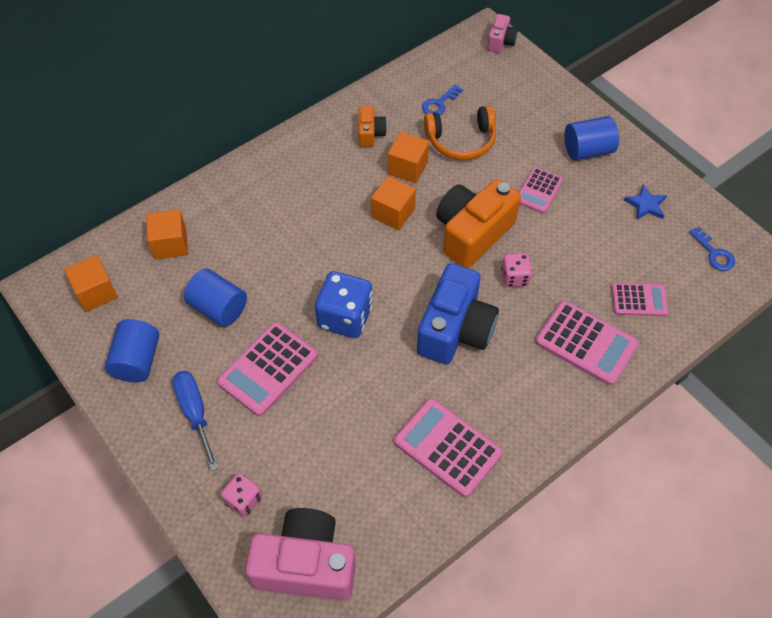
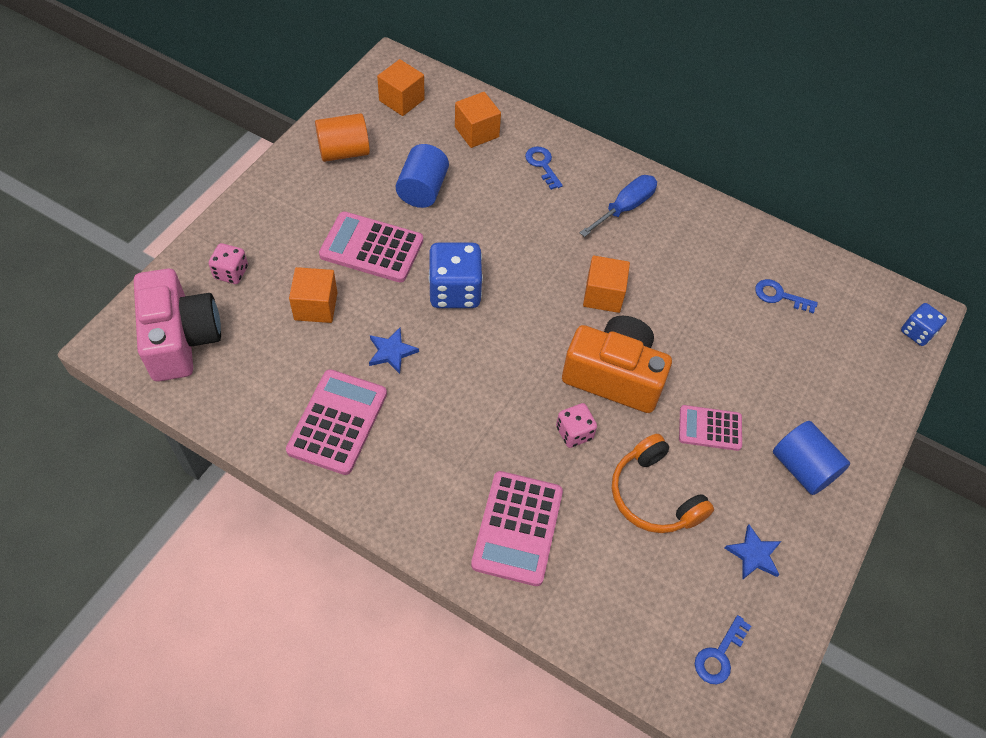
camera: 65 degrees right, 0 degrees up
blue cylinder [105,319,159,382] -> orange cylinder [315,113,370,162]
blue screwdriver [172,371,219,471] -> blue screwdriver moved to [580,175,657,237]
orange camera [358,106,387,147] -> none
orange cube [388,132,429,183] -> orange cube moved to [289,267,337,323]
blue camera [417,263,499,364] -> none
orange headphones [424,105,496,160] -> orange headphones moved to [612,434,714,533]
pink camera [487,14,518,53] -> blue dice [901,303,947,346]
pink calculator [612,283,668,316] -> none
none -> blue star [369,328,419,374]
none -> blue key [525,146,563,190]

